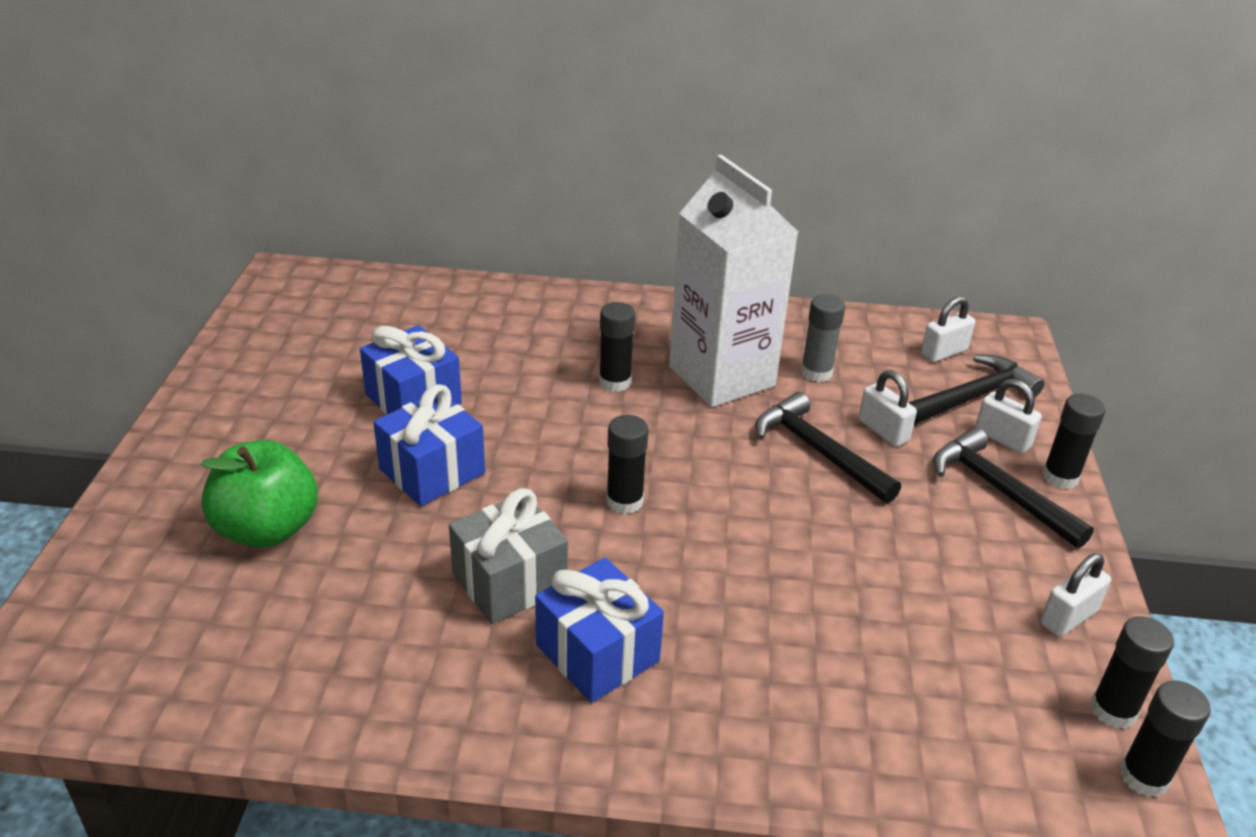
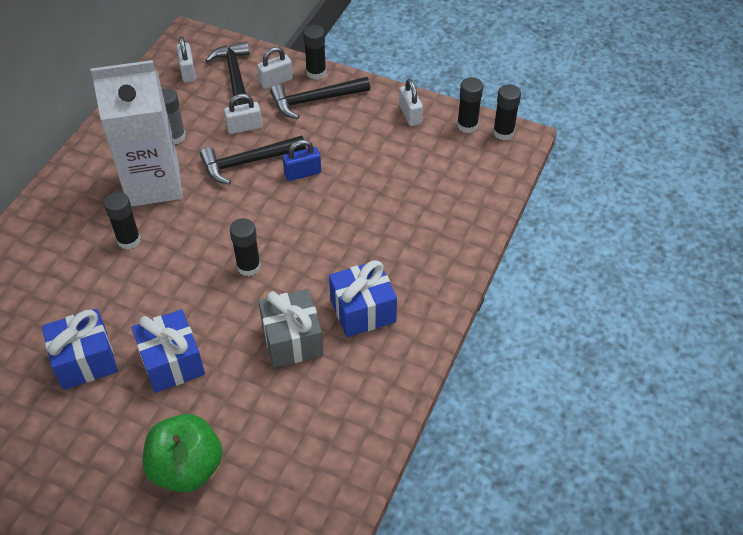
camera: 70 degrees left, 15 degrees up
none -> blue padlock [283,140,321,181]

